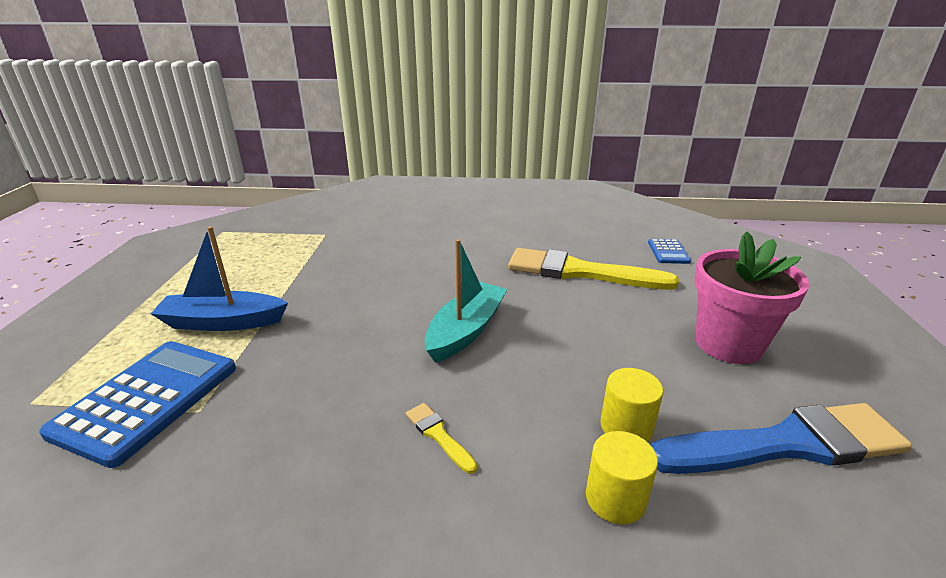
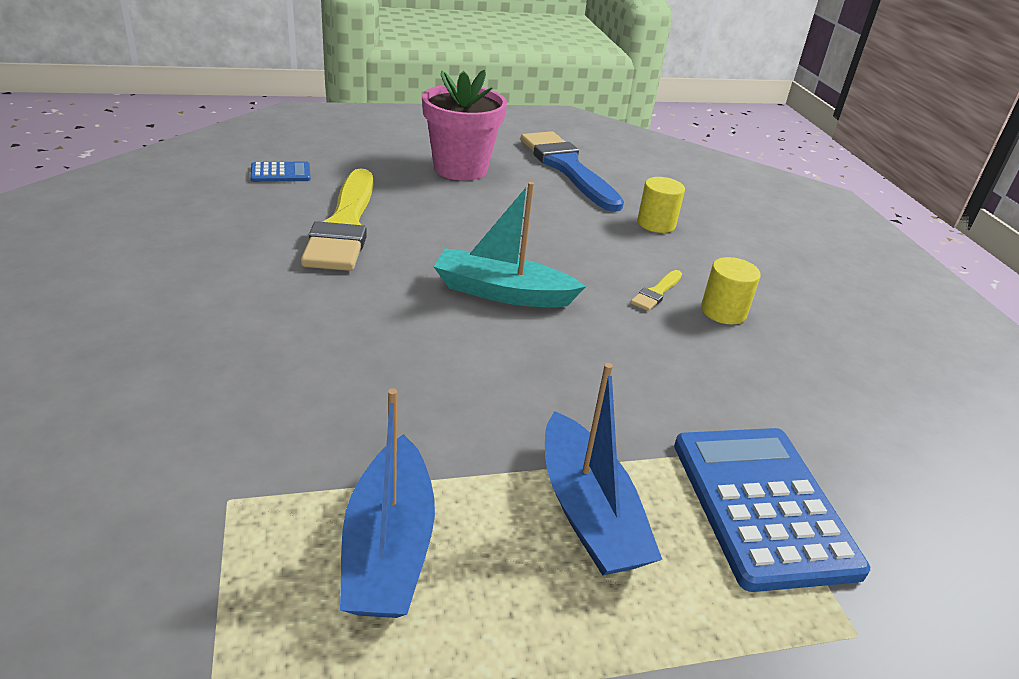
camera: 110 degrees left, 5 degrees up
blue calculator [39,341,236,468] -> blue calculator turned 75 degrees clockwise [674,428,870,592]
yellow cylinder [600,368,663,442] -> yellow cylinder moved to [701,257,761,325]
none -> blue boat [340,388,435,618]

